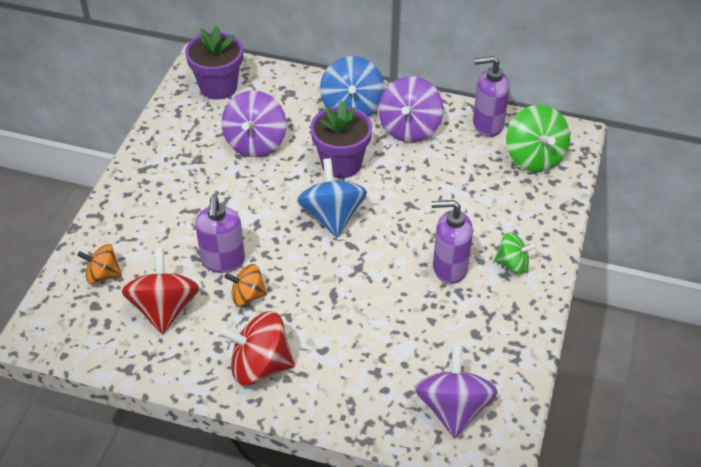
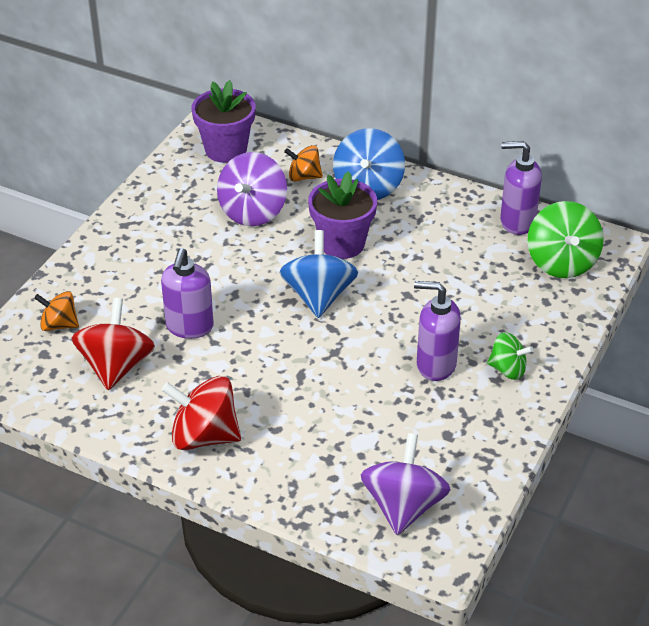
camera: 10 degrees right, 5 degrees down
orange spinning top [224,264,267,306] -> orange spinning top moved to [284,145,323,181]
purple spinning top [378,76,444,142] -> none

